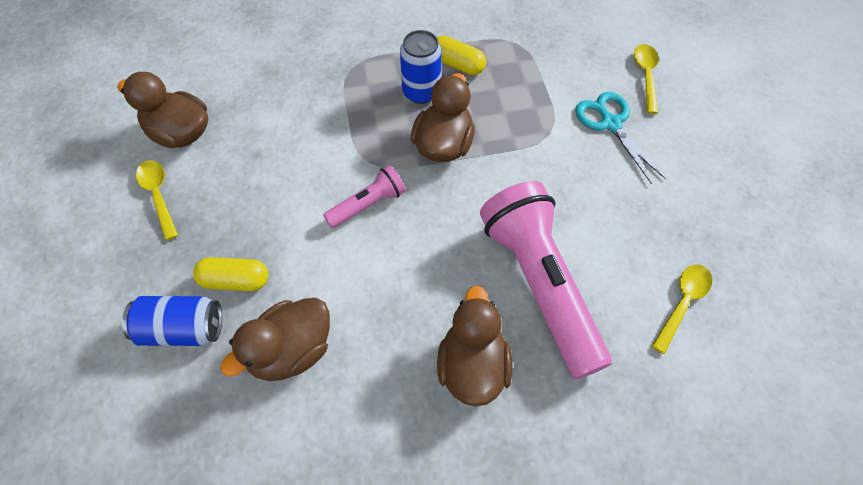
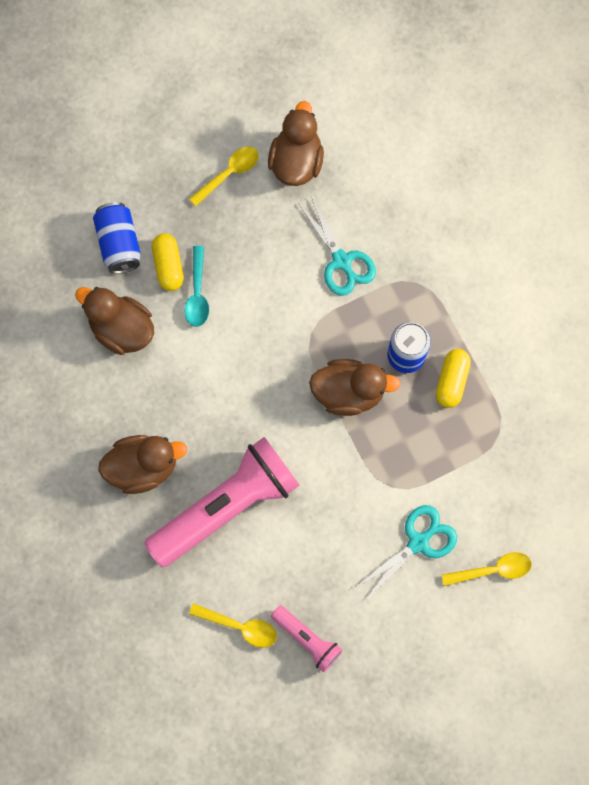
camera: 75 degrees right, 15 degrees up
pink flashlight [323,165,406,228] -> pink flashlight moved to [271,605,342,672]
none -> turquoise spoon [184,246,209,327]
none -> turquoise scissors [299,196,376,296]

